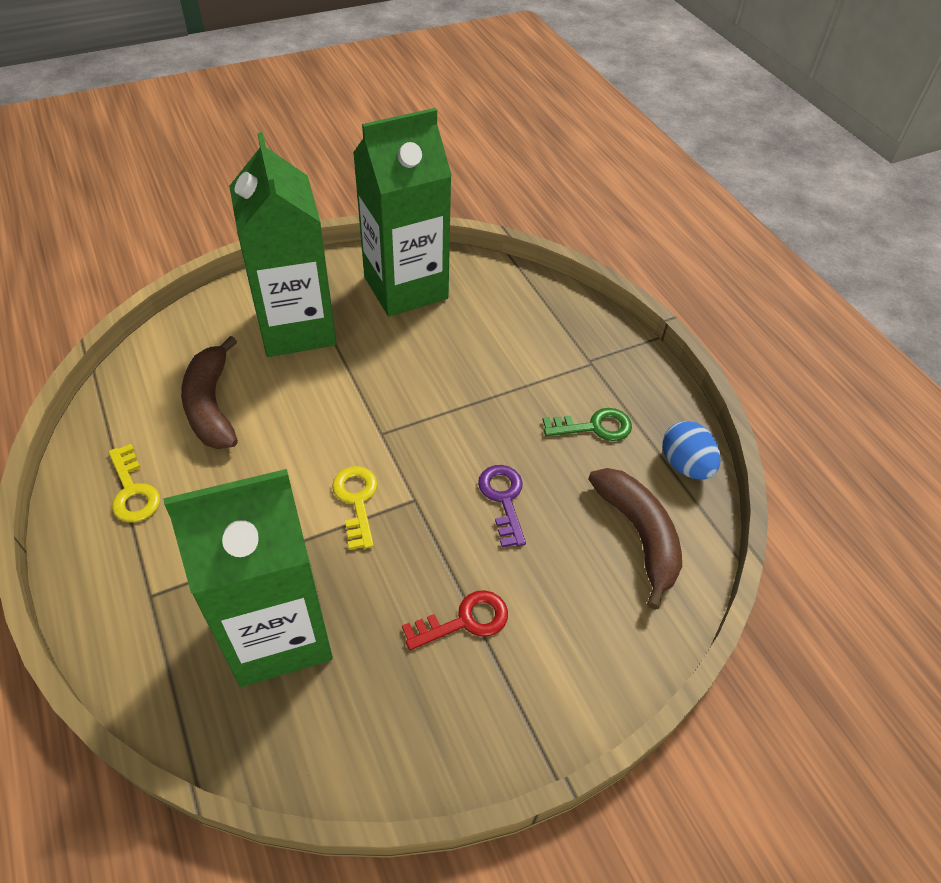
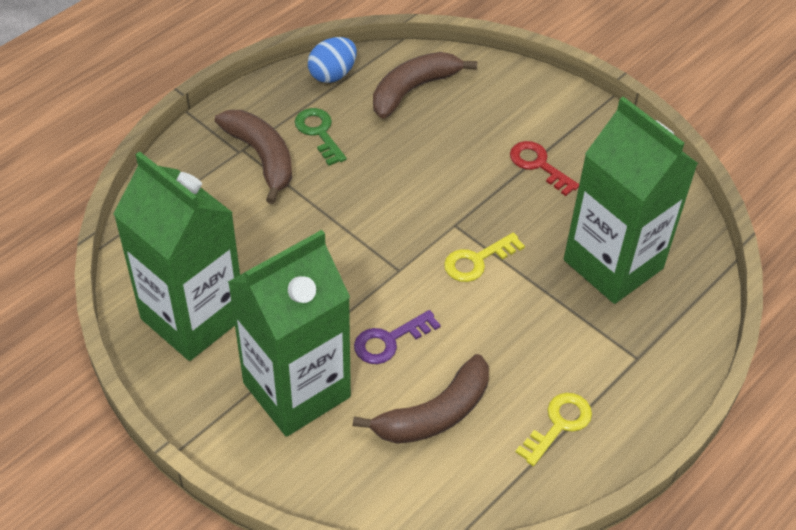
camera: 110 degrees left, 0 degrees up
purple key [478,465,526,548] -> purple key moved to [354,310,441,364]
none -> brown banana [215,110,292,204]

